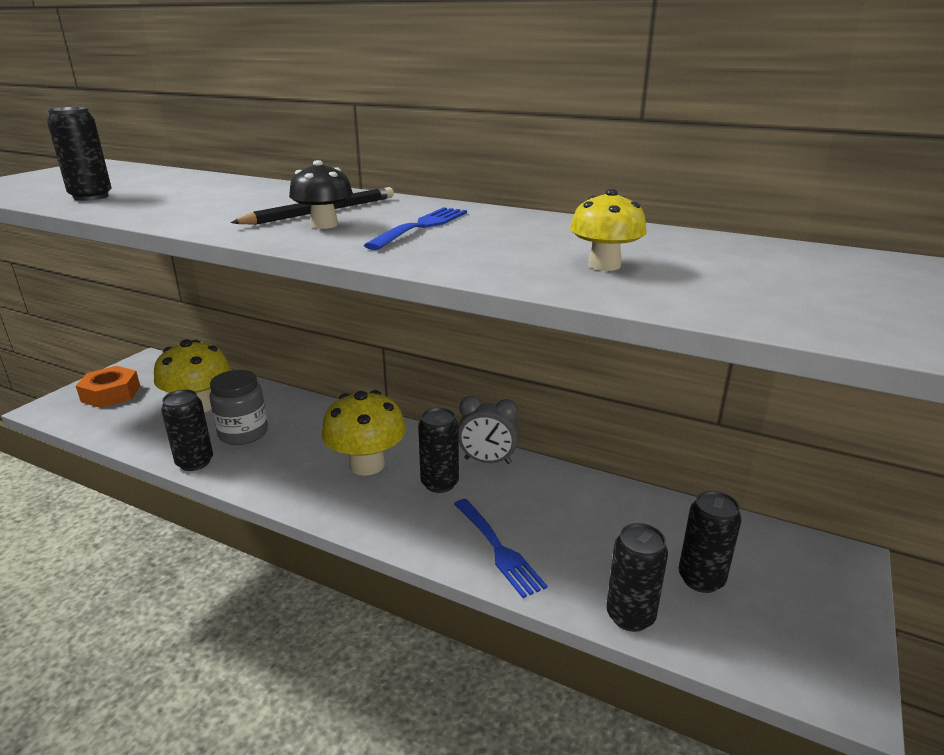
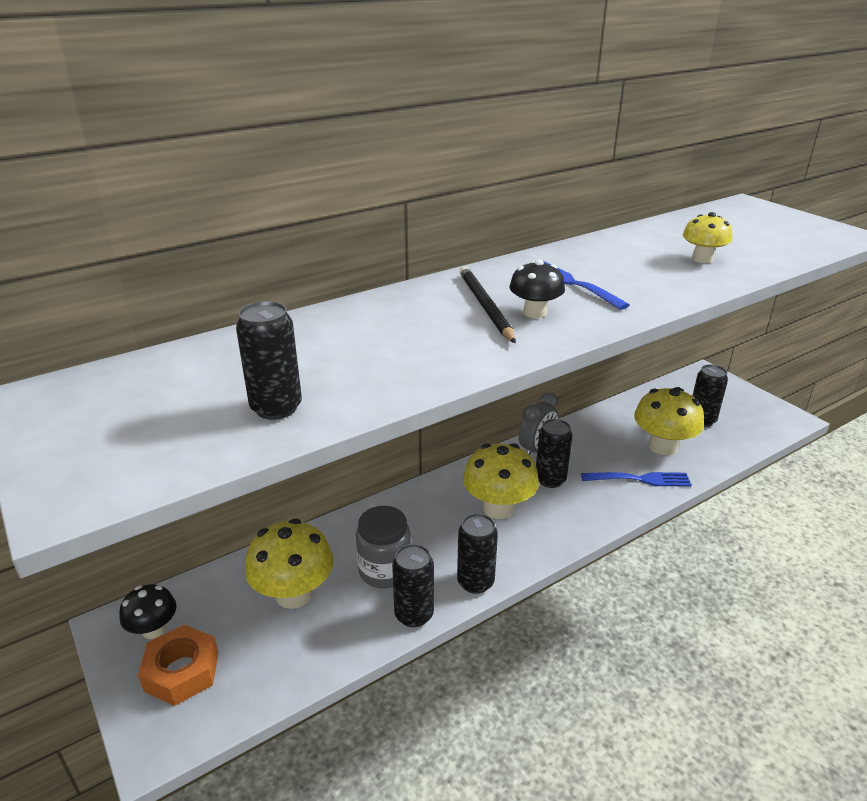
camera: 60 degrees left, 5 degrees up
black can [606,523,668,632] -> black can moved to [457,513,498,594]
none -> black mushroom [119,584,176,639]
none -> yellow mushroom [634,387,704,455]

